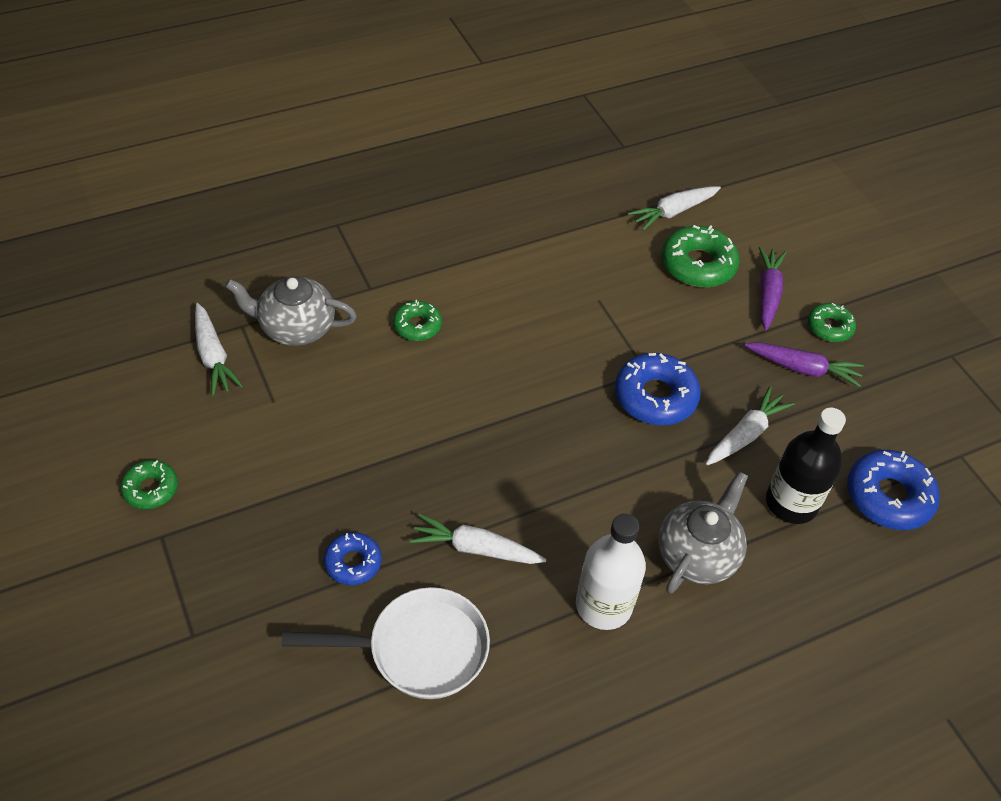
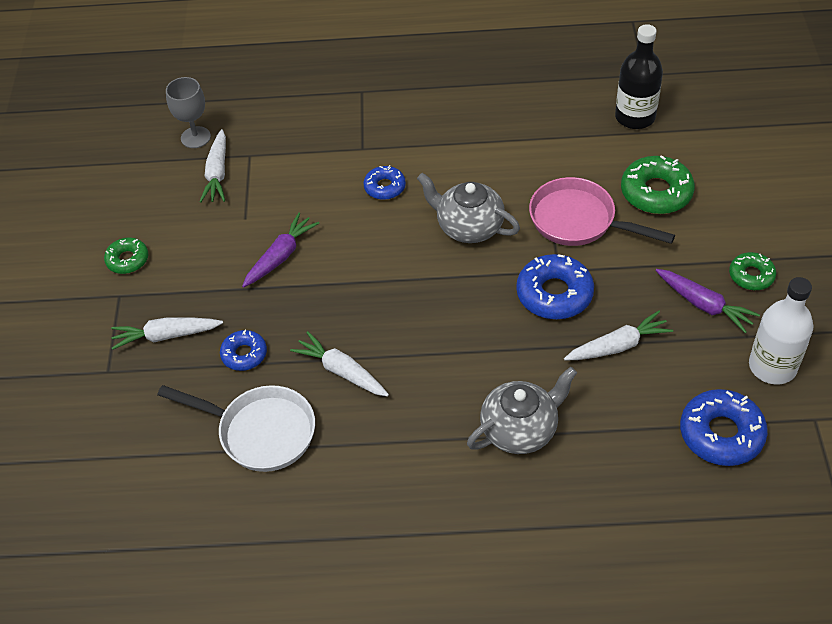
camera: 30 degrees right, 0 degrees up
grey teapot [225,276,357,346] -> grey teapot moved to [417,173,520,243]
green donut [393,300,442,341] -> blue donut [363,165,406,200]
white bottle [576,514,646,630] -> white bottle moved to [749,277,813,384]
white carrot [628,186,721,231] -> white carrot moved to [111,317,223,350]
purple carrot [759,247,786,331] -> purple carrot moved to [242,213,319,288]
black bottle [766,408,846,524] -> black bottle moved to [615,24,663,129]
none -> grey goblet [166,77,211,148]
none -> pink pan [529,177,675,246]

